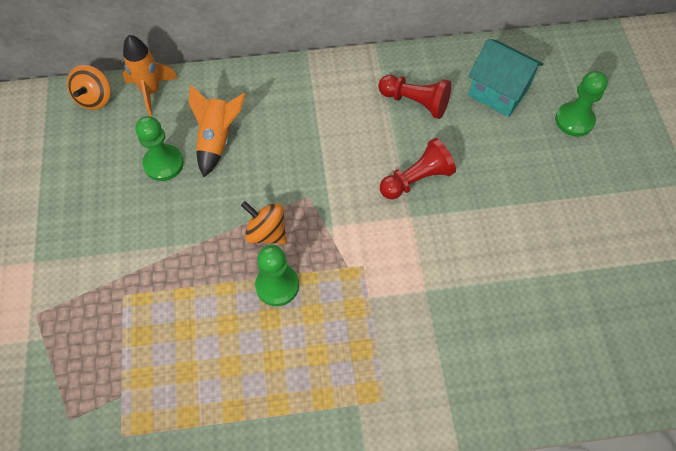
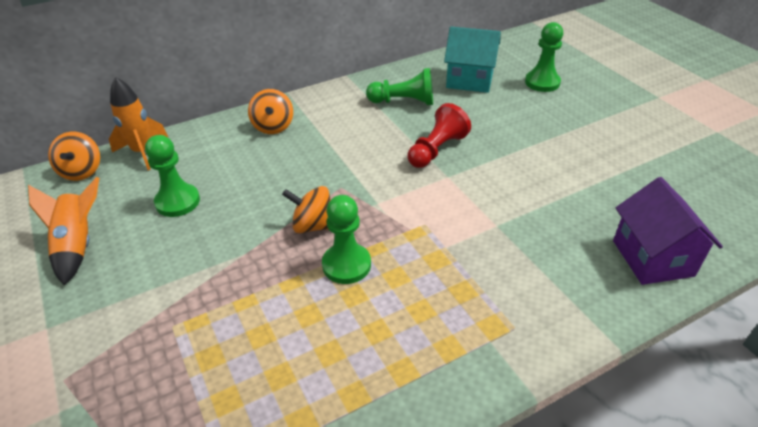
camera: 20 degrees left, 20 degrees down
orange rocket [189,84,246,177] -> orange rocket moved to [28,177,99,285]
red pawn [378,75,451,119] -> green pawn [366,68,433,105]
none -> orange spinning top [248,89,293,134]
none -> purple house [613,177,723,285]

